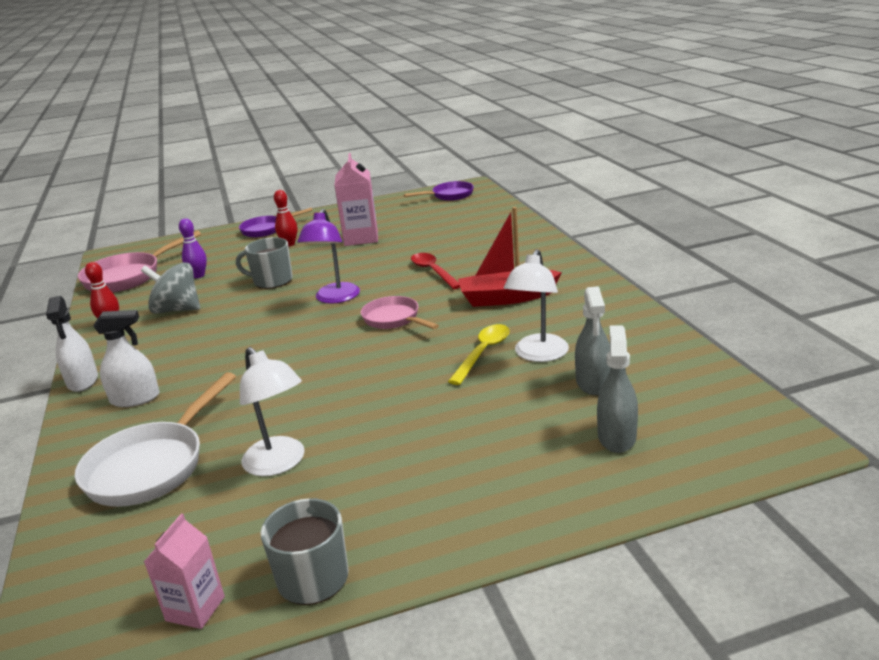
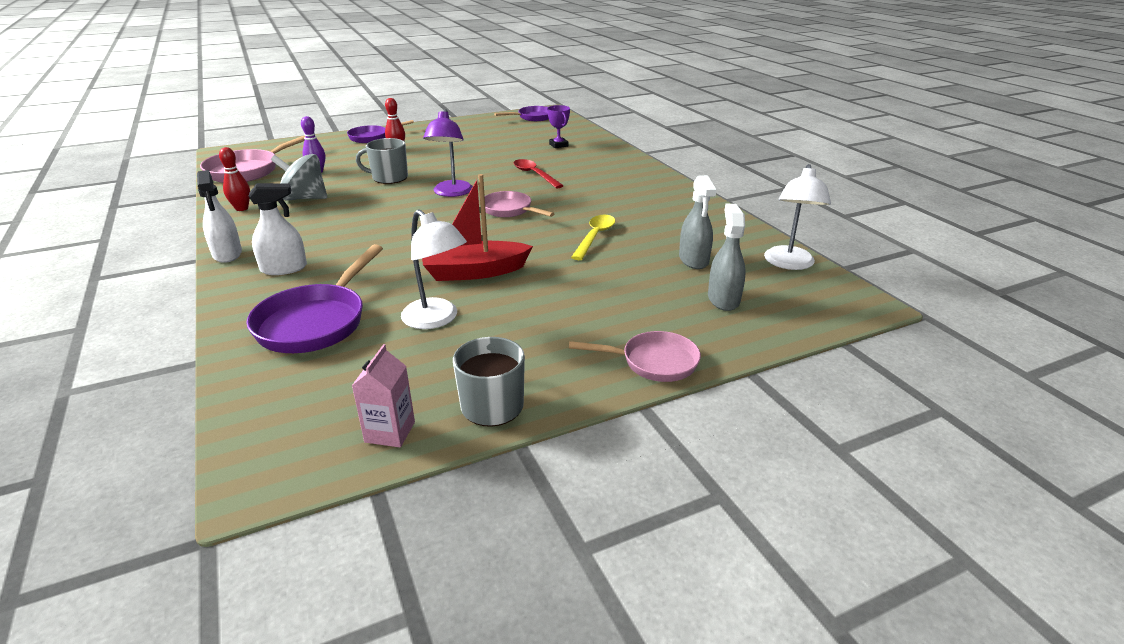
camera: 10 degrees left, 5 degrees up
white pan [75,372,236,507] -> purple pan [246,244,383,353]
pink carton [335,153,378,246] -> none
red boat [458,207,562,307] -> red boat moved to [422,174,533,281]
white lamp [504,249,569,362] -> white lamp moved to [764,164,831,270]
none -> purple trophy [547,105,570,148]
none -> pink pan [569,331,701,382]

